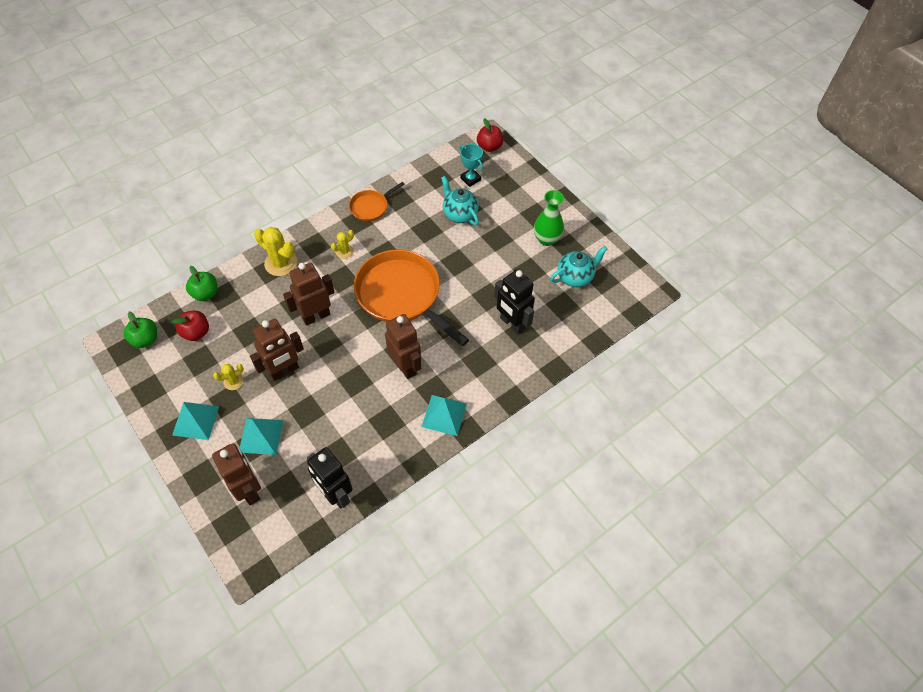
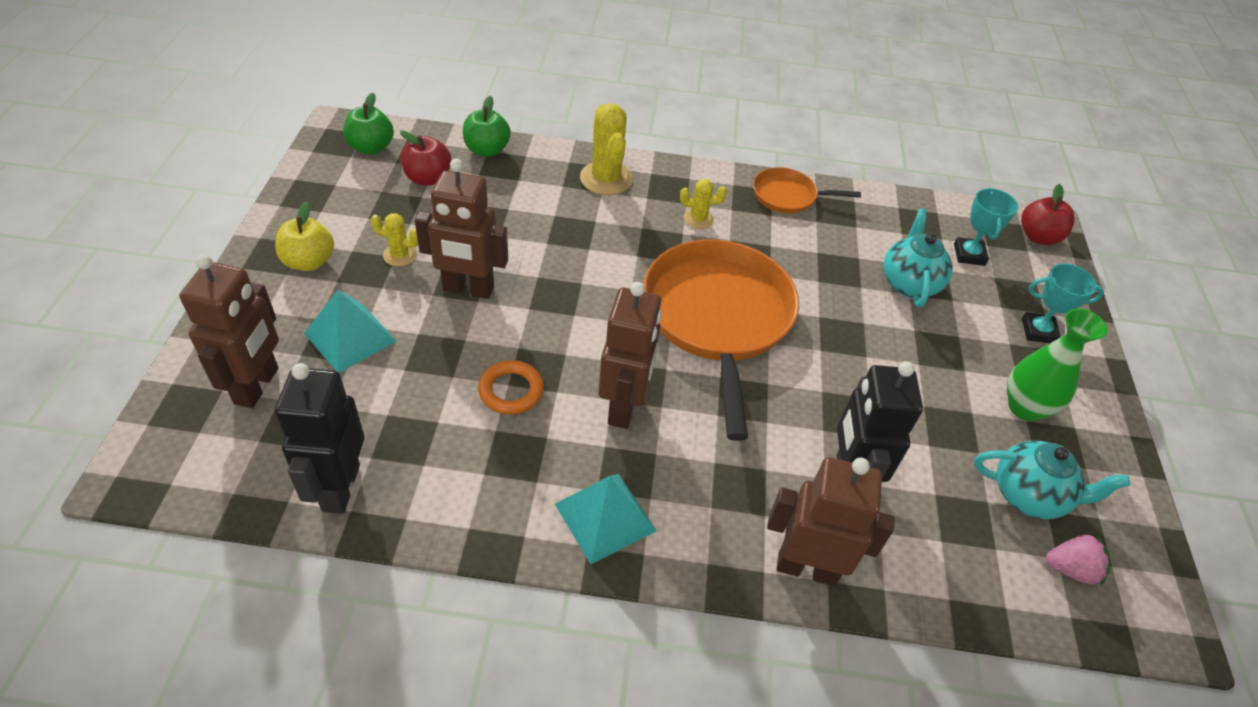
camera: 40 degrees right, 10 degrees down
turquoise pyramid [172,402,219,440] -> yellow apple [275,202,334,271]
brown robot [283,263,335,326] -> brown robot moved to [767,457,895,586]
none -> orange ring [478,360,544,415]
none -> turquoise trophy [1022,263,1104,343]
none -> pink strawberry [1046,534,1110,585]

